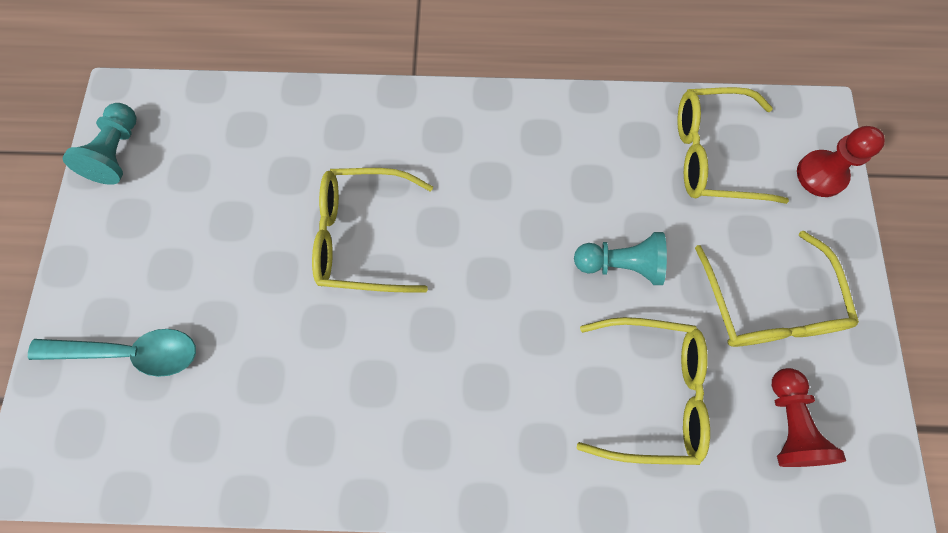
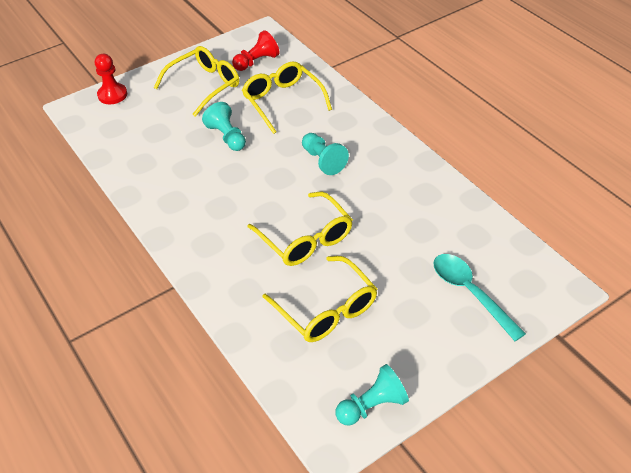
camera: 125 degrees left, 25 degrees down
yellow glasses [677,87,789,204] -> yellow glasses moved to [263,256,377,342]
none -> turquoise pawn [302,133,349,175]

